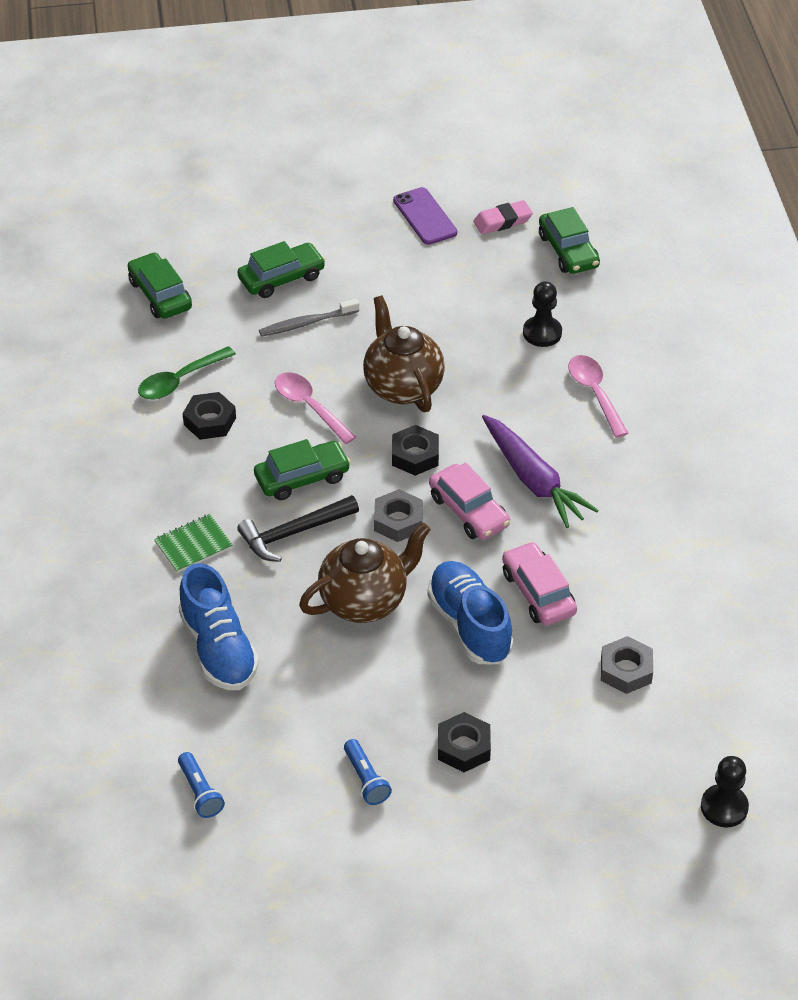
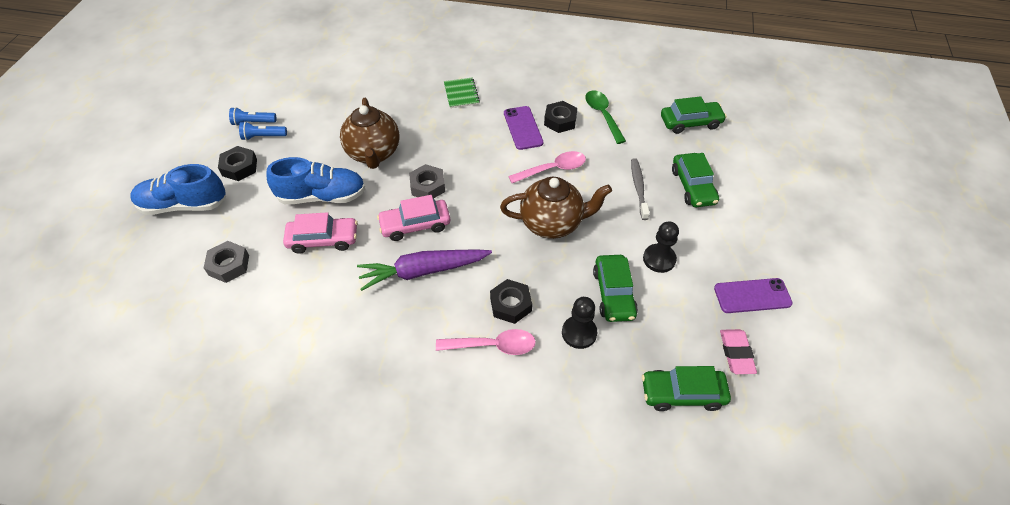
camera: 110 degrees right, 5 degrees up
blue flashlight [178,752,225,818] -> blue flashlight moved to [239,122,287,140]
blue shoe [179,563,259,690] -> blue shoe moved to [130,164,226,215]
black hammer [237,495,359,562] -> none
green car [254,439,351,500] -> green car moved to [593,255,638,322]
black nut [392,425,439,476] -> black nut moved to [490,279,532,324]
black pawn [701,756,749,827] -> black pawn moved to [643,221,679,273]
none -> purple phone [504,106,543,150]

